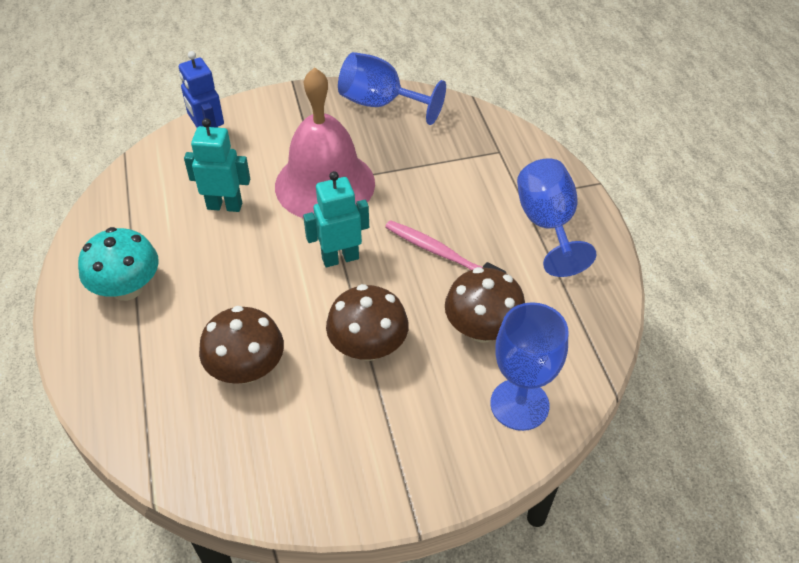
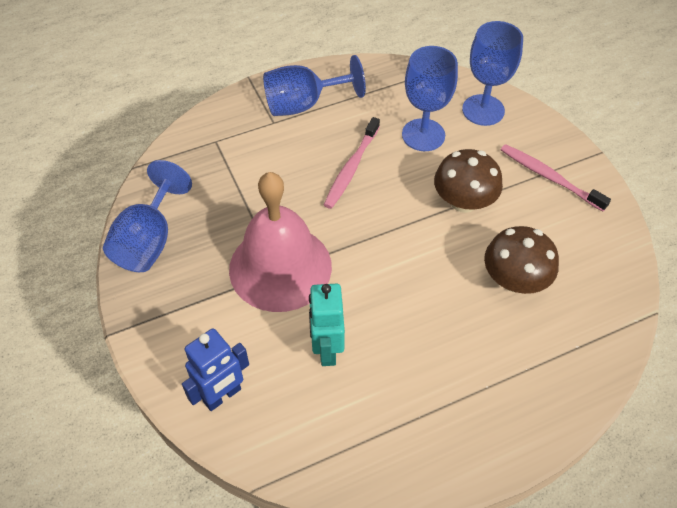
camera: 100 degrees left, 5 degrees up
turquoise mushroom [78,227,159,301] -> none
turquoise robot [303,171,369,267] -> none
brown mushroom [445,267,525,342] -> blue goblet [402,46,458,151]
none -> pink toothbrush [501,144,611,211]

